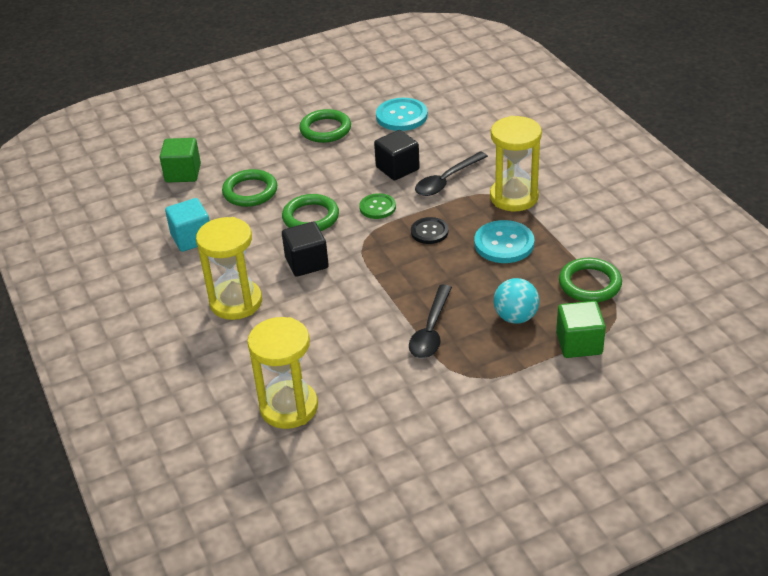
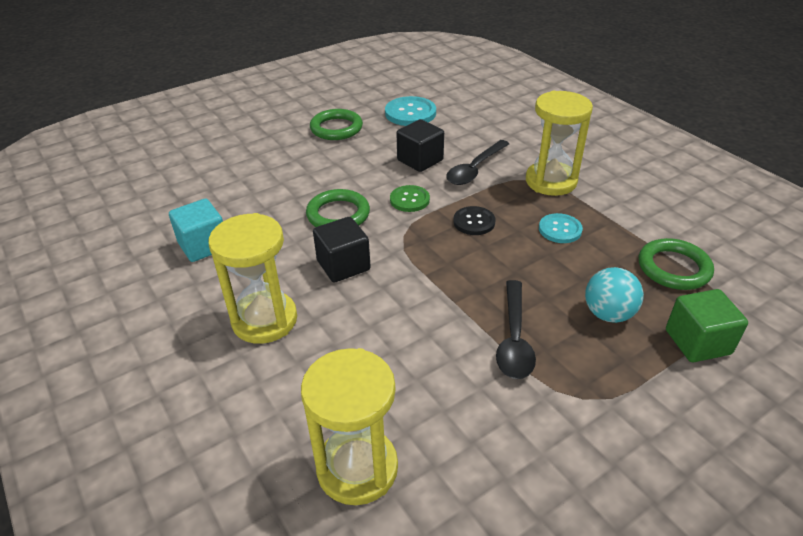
camera: 10 degrees left, 0 degrees up
green cube [159,138,201,183] -> none
green ring [222,169,277,207] -> none
turquoise button [474,220,534,263] -> turquoise button [539,213,583,243], size x0.64

